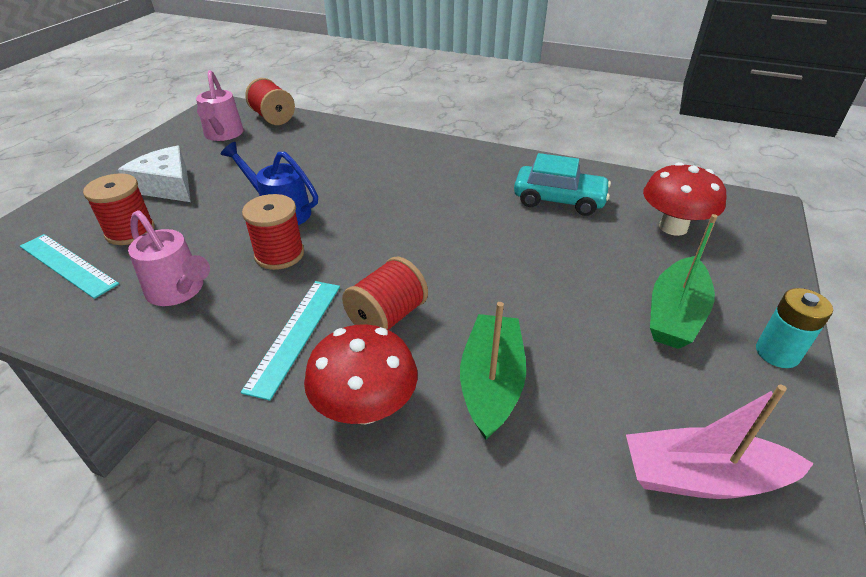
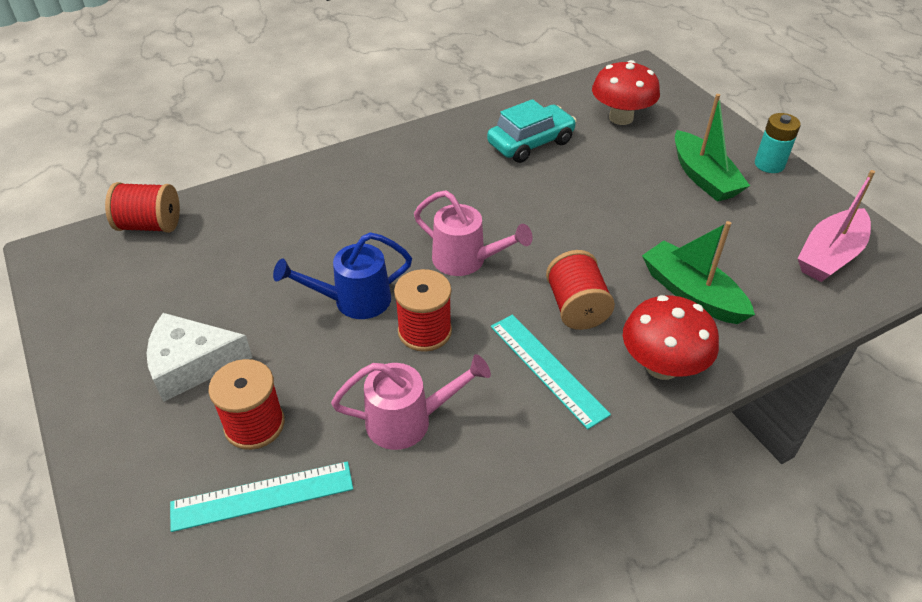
camera: 50 degrees left, 5 degrees up
pink watering can [196,70,244,141] -> pink watering can moved to [414,190,533,276]

